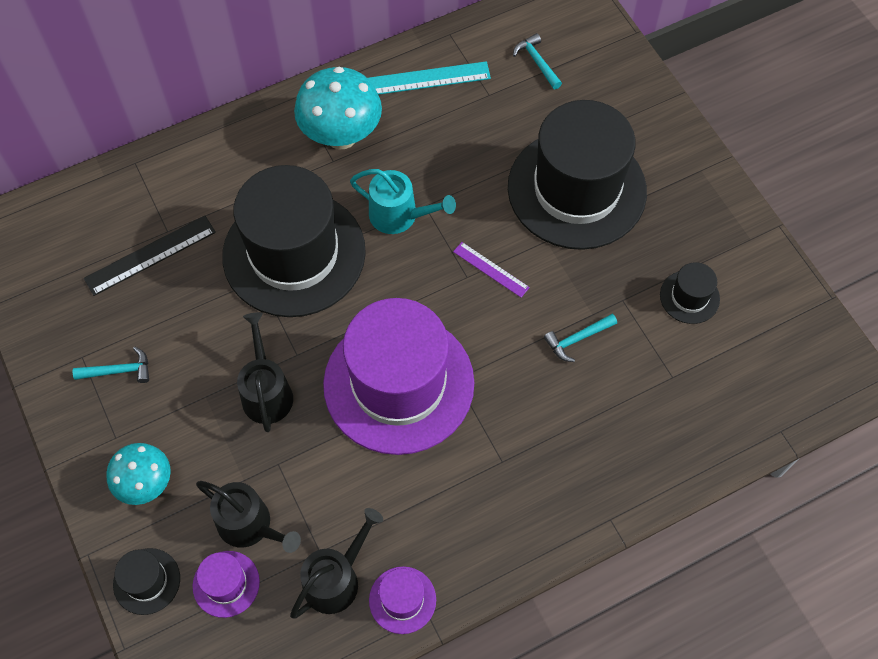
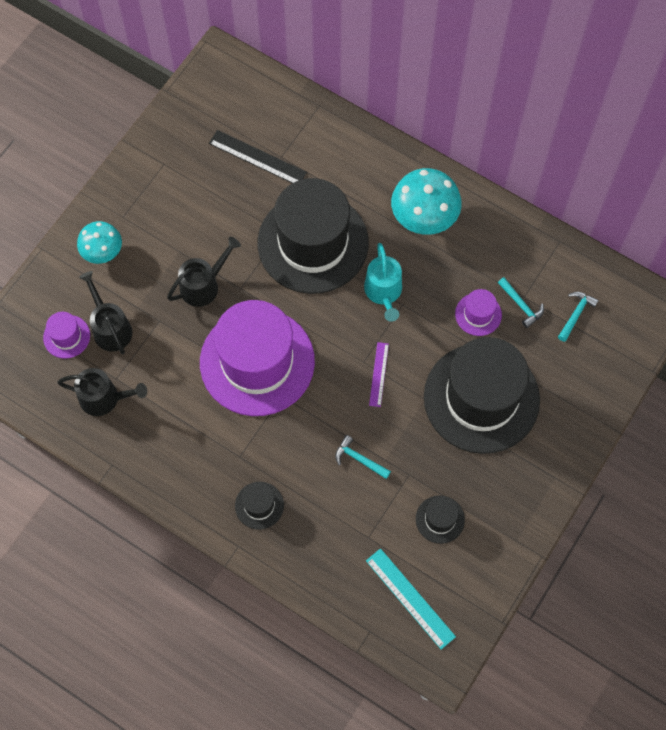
camera: 60 degrees right, 5 degrees up
turquoise hammer [73,347,149,383] -> turquoise hammer moved to [498,277,544,328]
black hat [113,548,180,615] -> black hat moved to [235,482,284,530]
black watering can [196,481,301,553] -> black watering can turned 150 degrees clockwise [79,271,132,354]
turquoise ruler [368,61,491,95] -> turquoise ruler moved to [366,548,456,650]
purple hat [369,566,436,634] -> purple hat moved to [455,289,502,336]

